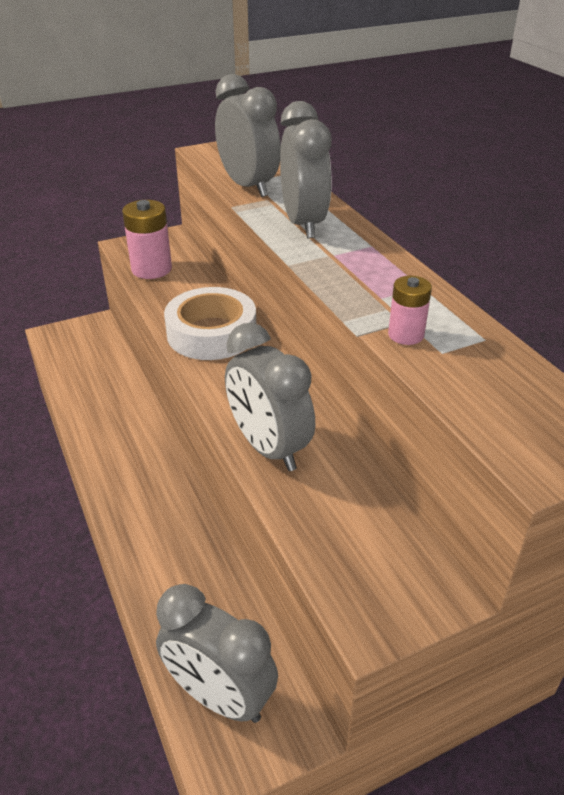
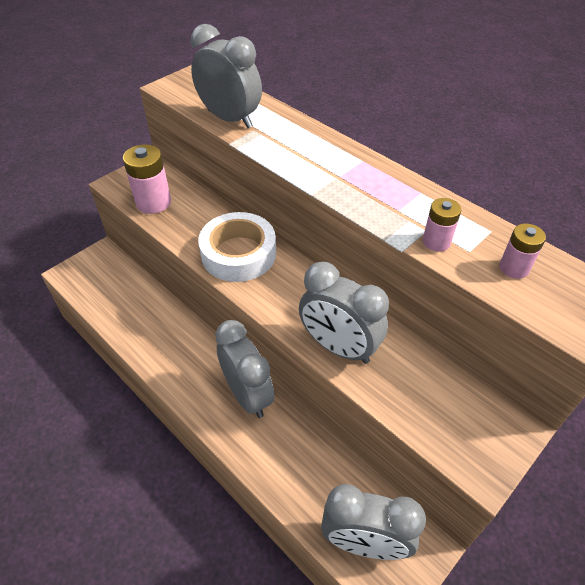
camera: 20 degrees left, 10 degrees up
grey clock [280,101,332,238] -> grey clock moved to [215,320,274,418]
none -> pink battery [499,223,546,279]

